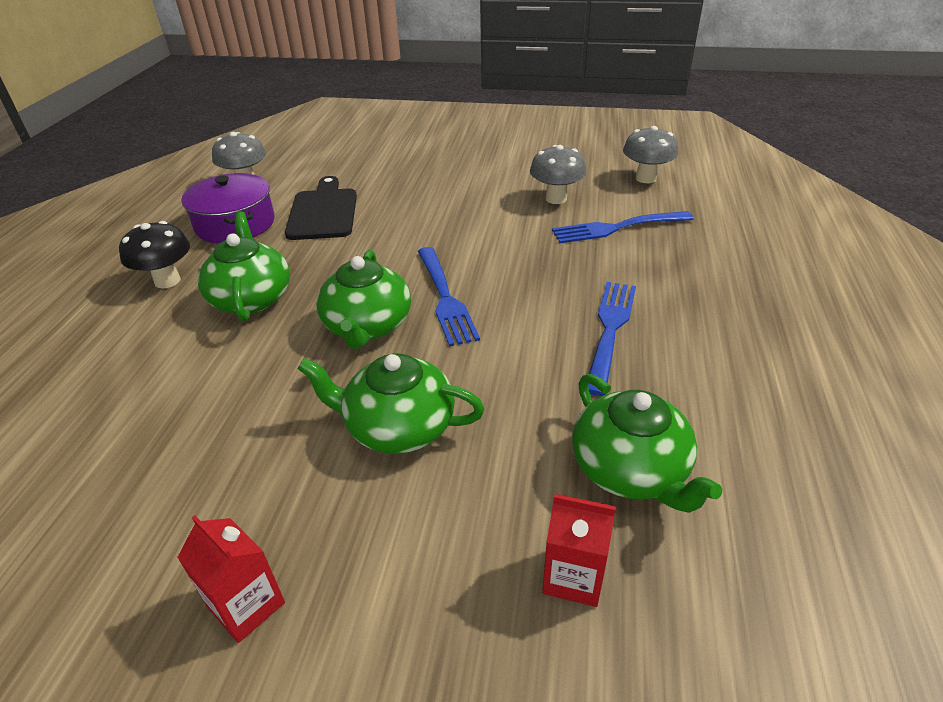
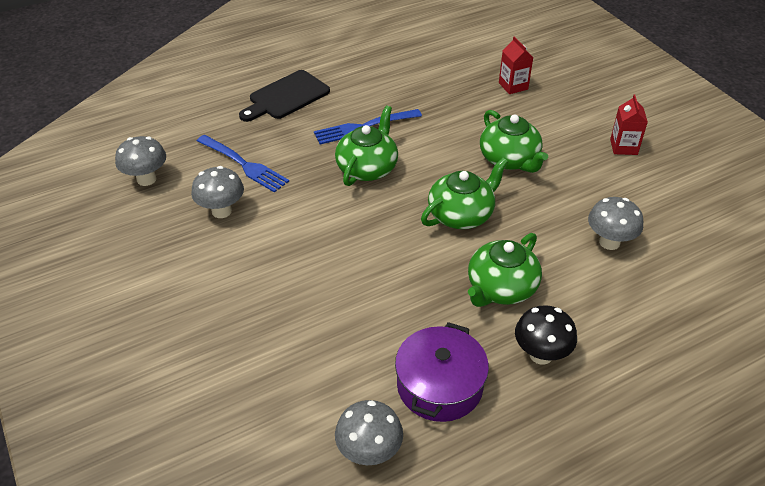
camera: 130 degrees left, 5 degrees up
black cutting board [285,176,357,240] -> black cutting board moved to [239,70,330,122]
blue fork [418,247,480,347] -> none
green teapot [572,374,722,513] -> green teapot moved to [335,106,398,186]
none -> grey mushroom [588,197,643,250]

